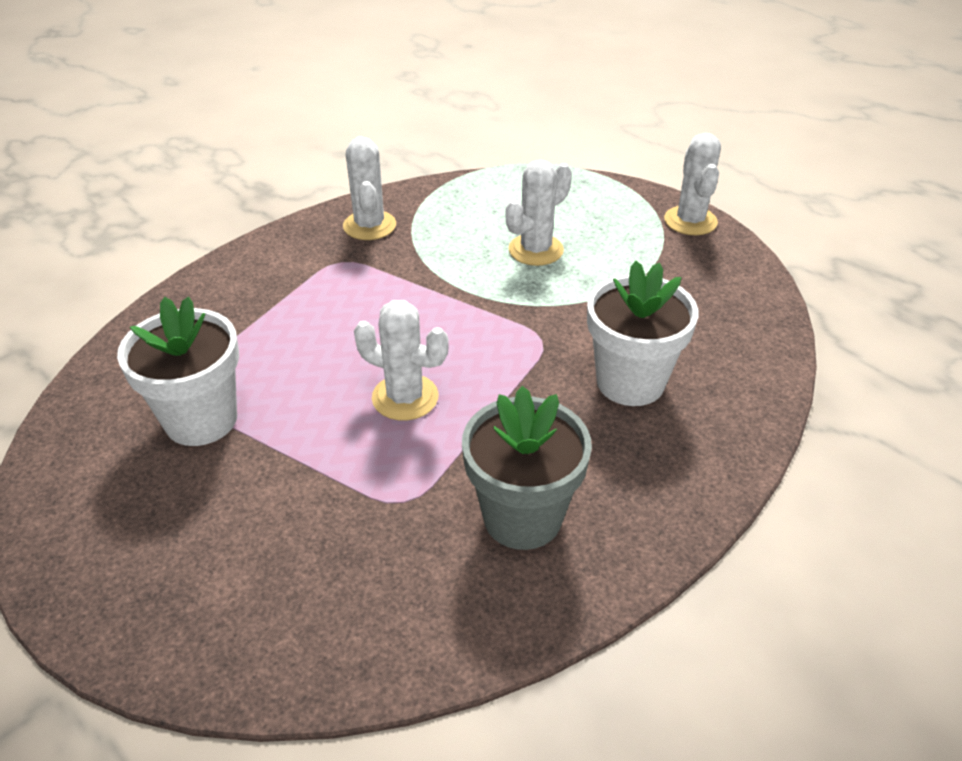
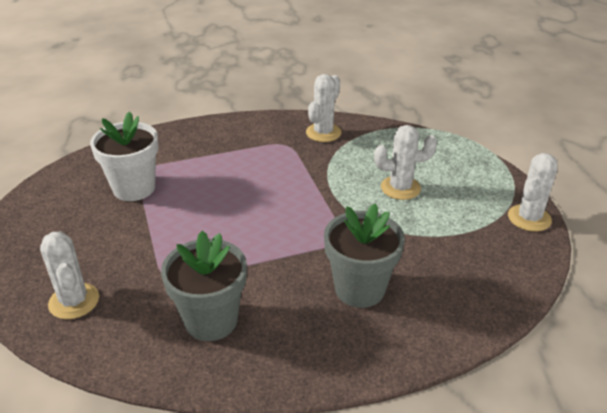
camera: 40 degrees right, 5 degrees down
white cactus [354,300,449,421] -> white cactus moved to [40,231,99,319]
white flower pot [587,261,698,406] -> grey flower pot [324,204,405,308]

